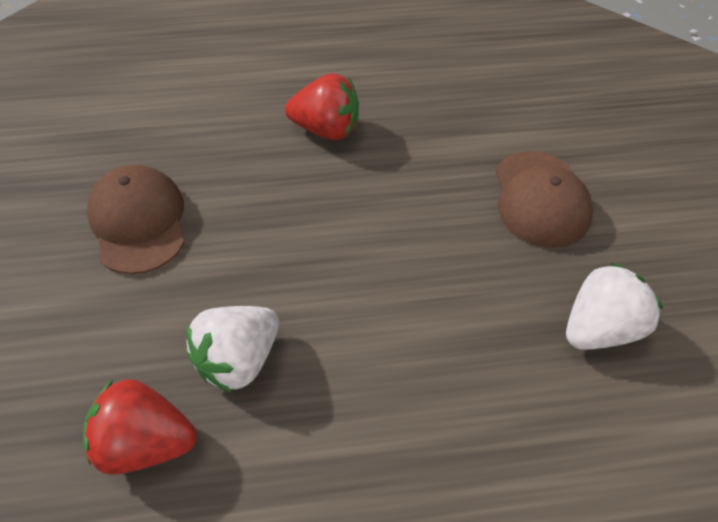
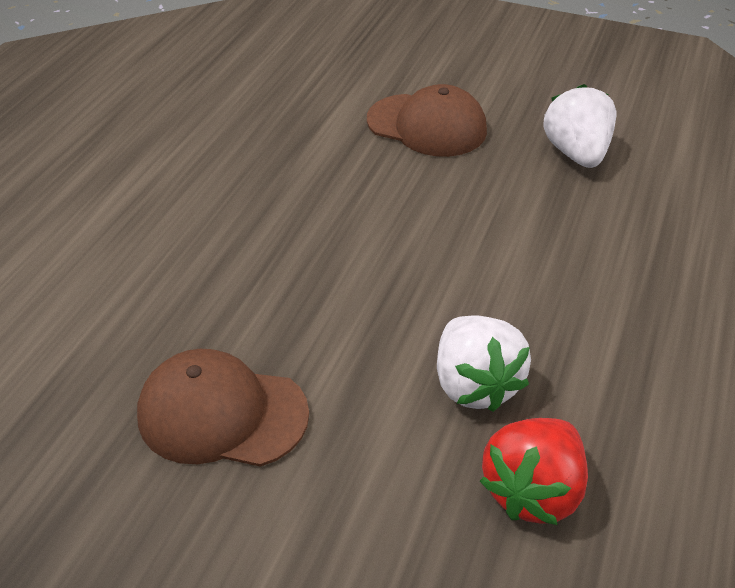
camera: 60 degrees left, 10 degrees down
red strawberry [285,73,359,140] -> none

